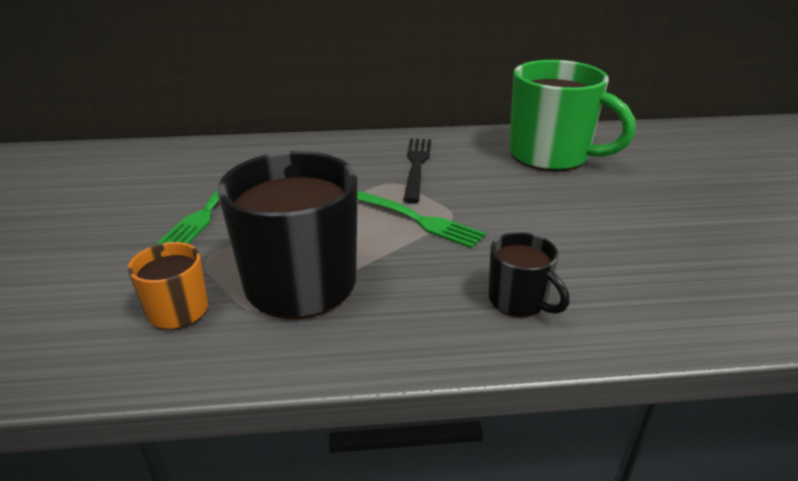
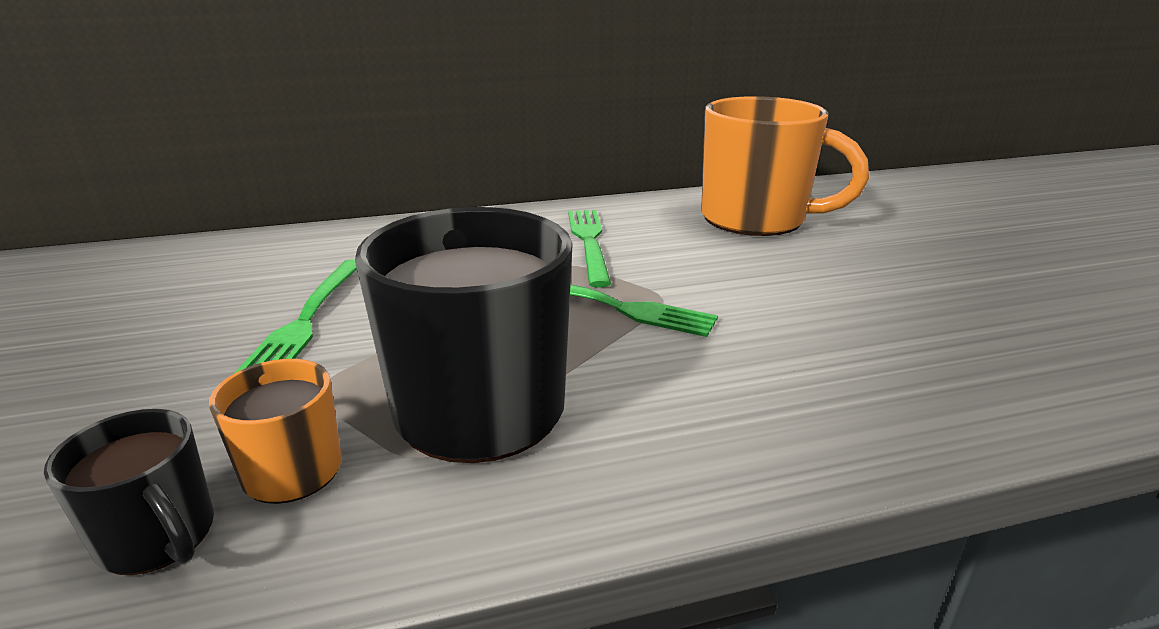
camera: 10 degrees left, 5 degrees down
black fork [403,139,431,203] -> green fork [568,210,611,288]
black mug [488,232,569,317] -> black mug moved to [44,409,214,575]
green mug [509,60,636,171] -> orange mug [701,96,869,236]

